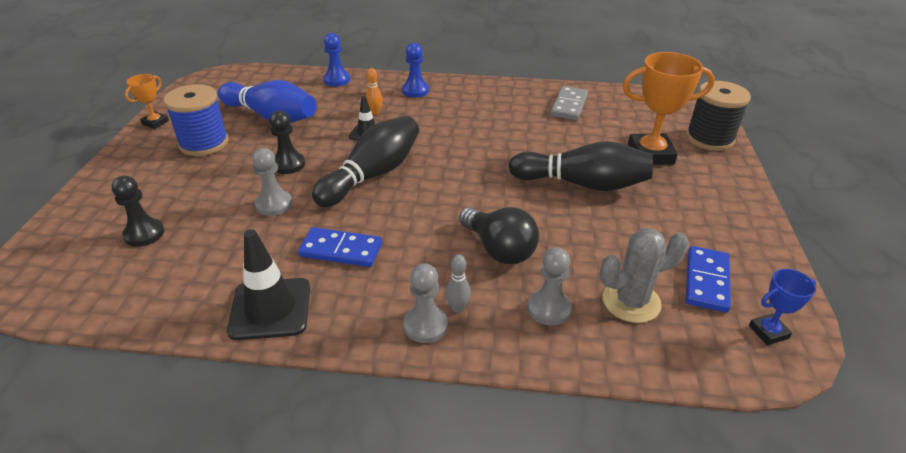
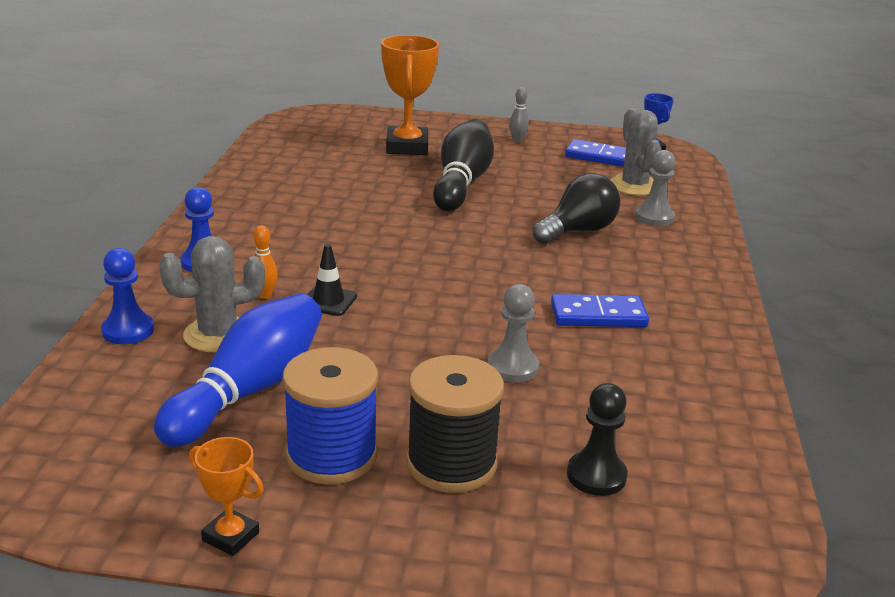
camera: 90 degrees left, 10 degrees down
black traffic cone [227,229,310,340] -> none
black pawn [270,111,305,174] -> none
blue domino [298,227,382,267] -> blue domino turned 75 degrees clockwise [551,294,649,327]
black bowling pin [312,116,419,207] -> none
grey pawn [404,263,448,343] -> none
grey bowling pin [445,254,471,313] -> grey bowling pin moved to [509,87,529,142]
grey domino [550,86,588,120] -> none
black spool [686,81,751,151] -> black spool moved to [406,355,504,493]
none -> grey cactus [159,236,265,352]

